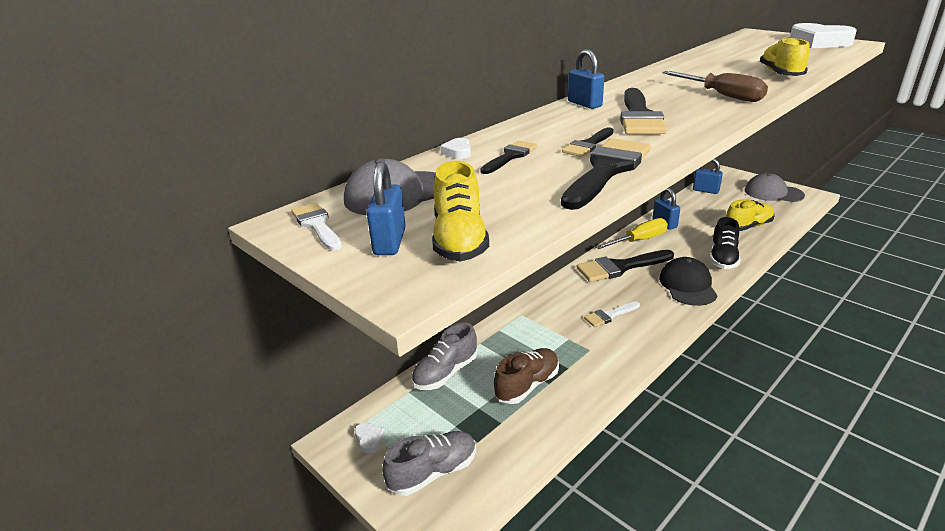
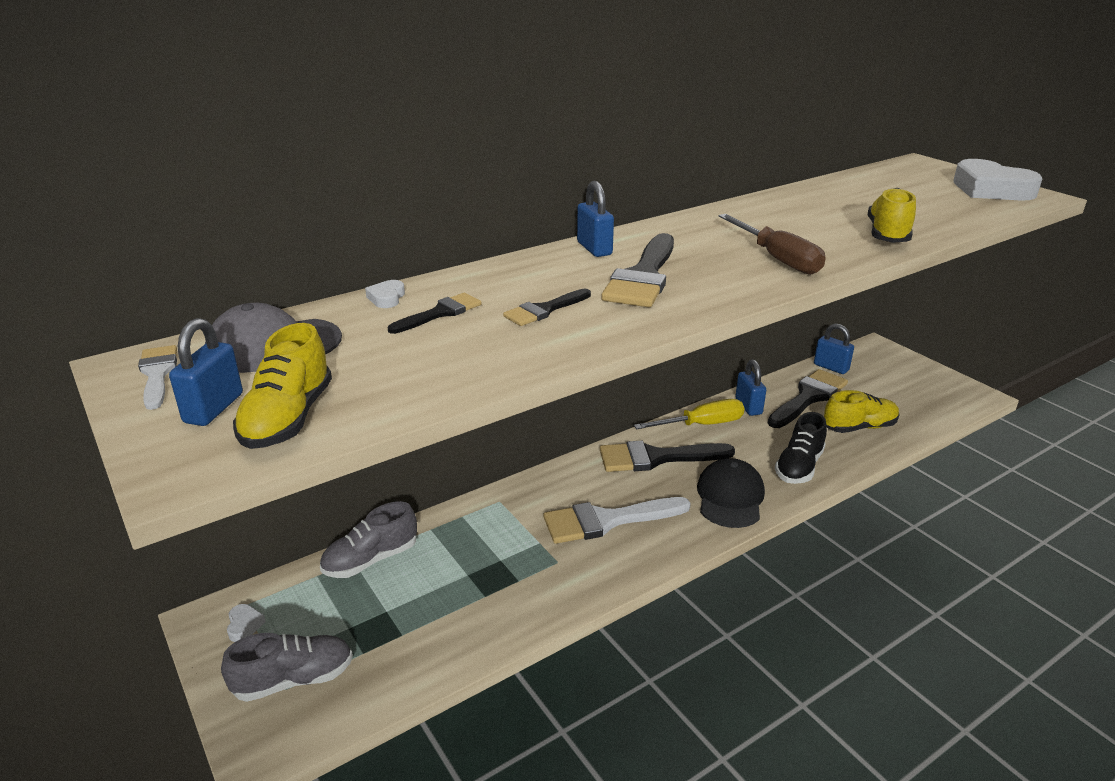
camera: 10 degrees right, 0 degrees up
brown shoe [494,348,559,404] -> none
black brush [561,138,651,210] -> black brush moved to [768,369,848,428]
white brush [584,302,640,327] -> white brush [543,497,691,544], size x1.84
grey cap [745,173,805,202] -> none

